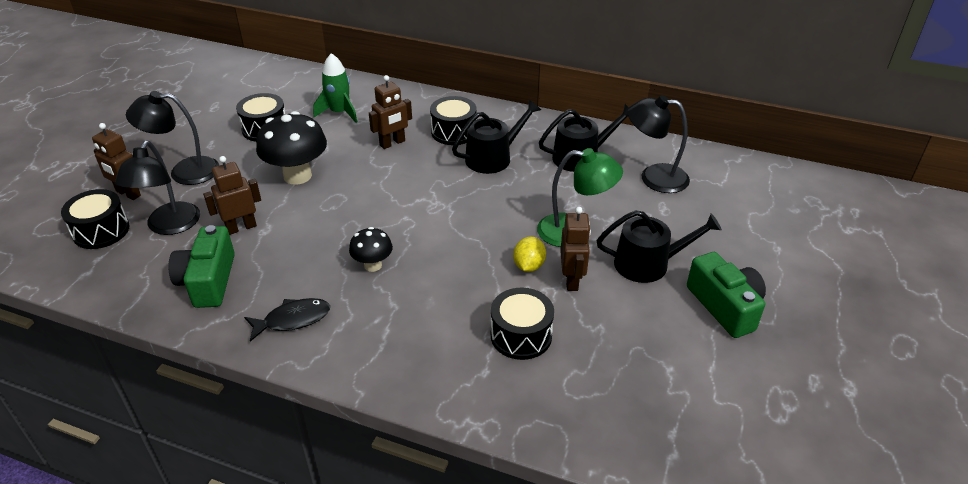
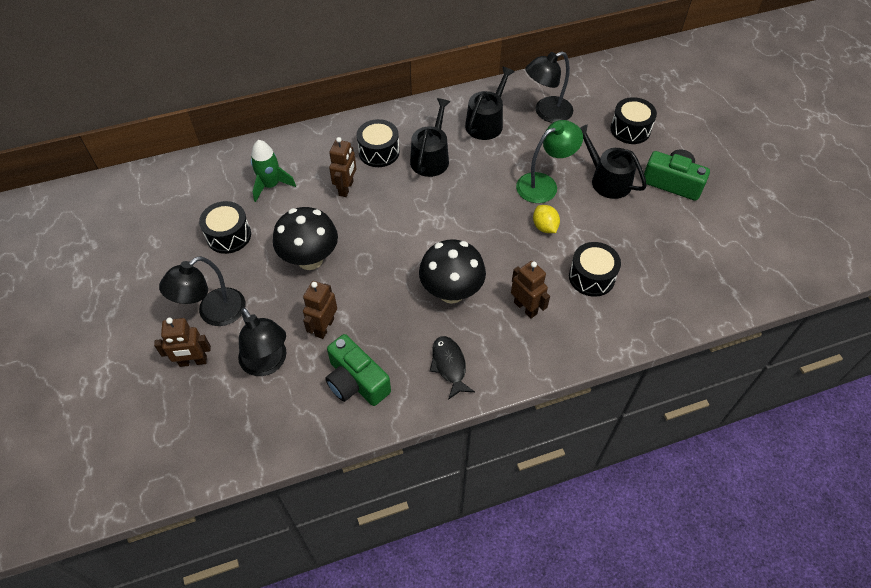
camera: 40 degrees left, 15 degrees up
black drum [61,189,130,249] -> black drum moved to [610,97,657,144]
black fish [244,298,330,342] -> black fish turned 45 degrees counterclockwise [430,336,475,400]
black mushroom [349,227,393,272] -> black mushroom [419,239,486,304], size x1.82
brown robot [560,207,591,291] -> brown robot moved to [511,261,550,318]
black watering can [596,210,722,283] -> black watering can turned 90 degrees counterclockwise [580,124,647,199]

